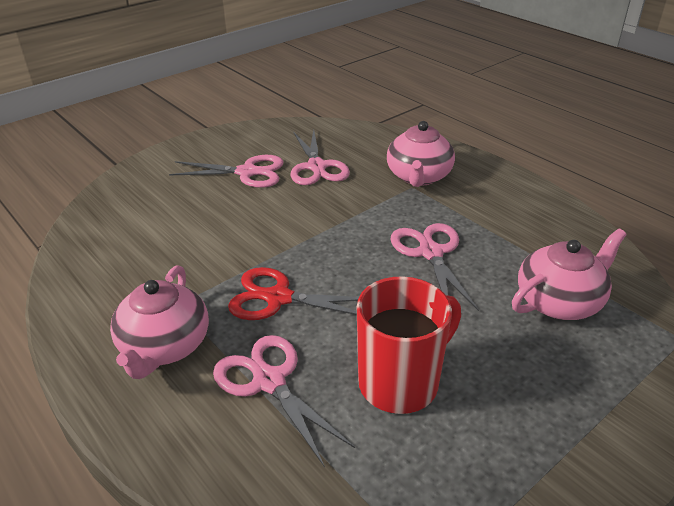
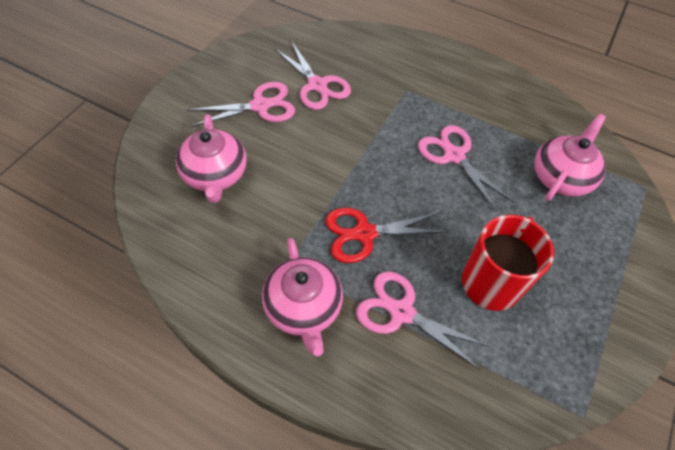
camera: 25 degrees left, 20 degrees up
pink teapot [387,121,455,187] -> pink teapot moved to [176,114,247,203]

